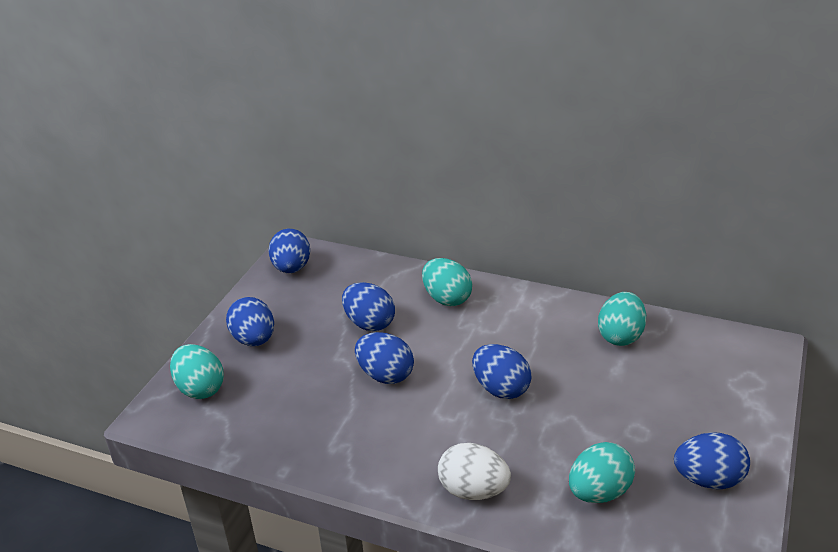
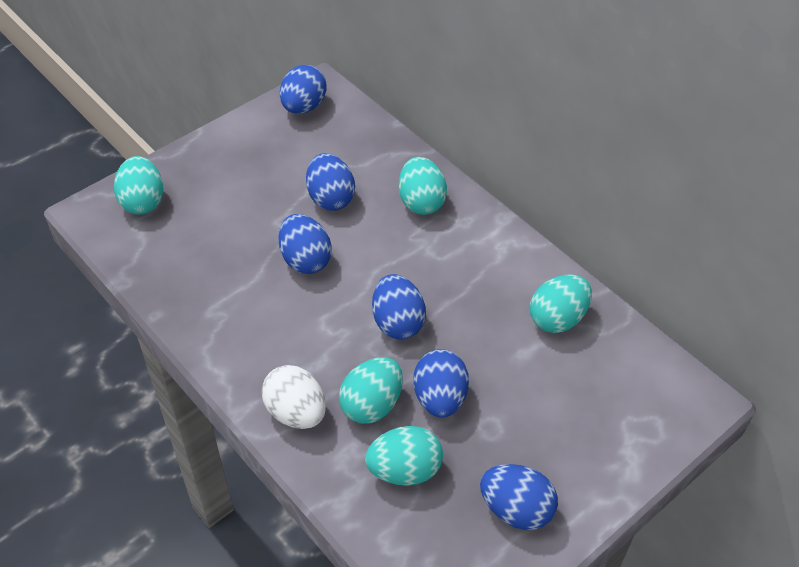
camera: 25 degrees right, 15 degrees up
blue egg [226,297,274,346] -> blue egg moved to [414,349,469,418]
none -> turquoise egg [339,357,403,424]

